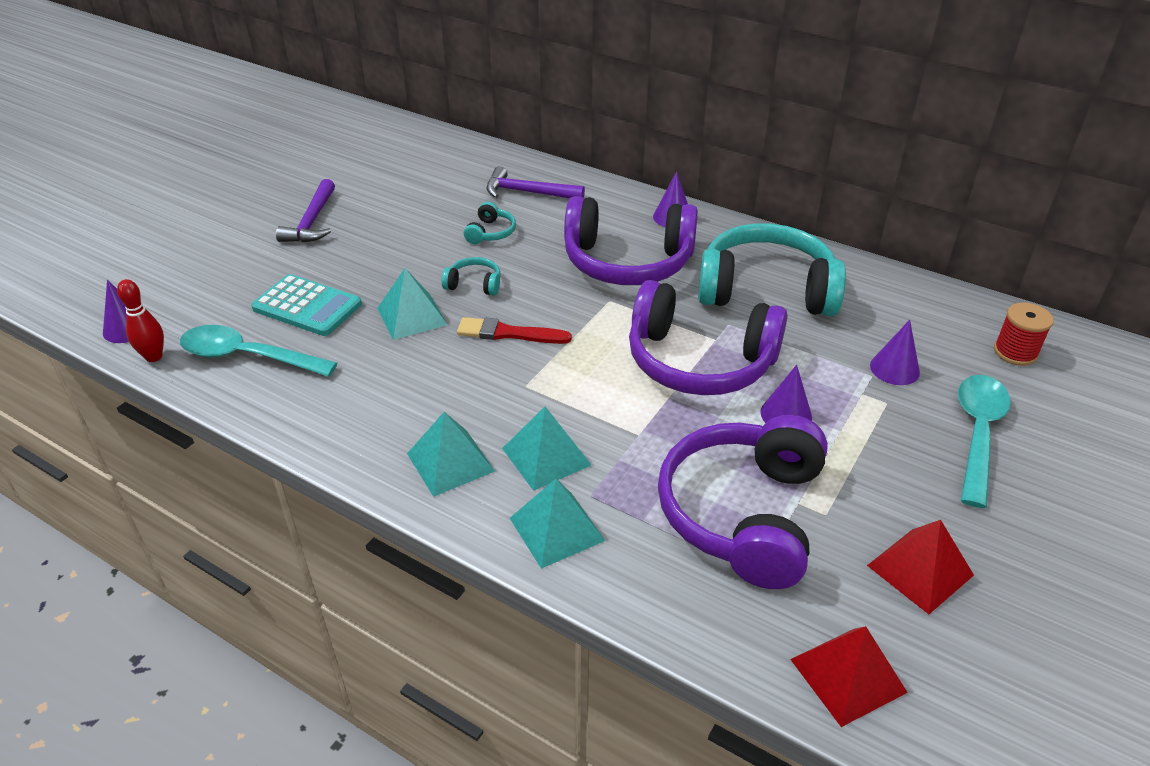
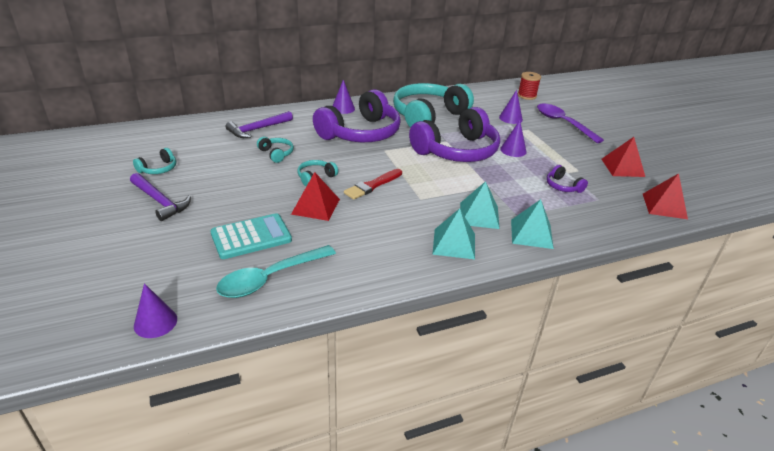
camera: 55 degrees left, 5 degrees down
red bowling pin [117,279,164,362] -> none
turquoise pyramid [377,268,448,340] -> red pyramid [291,172,340,221]
purple headphones [658,415,828,589] -> purple headphones [546,165,588,193], size x0.41
turquoise spoon [958,375,1011,508] -> purple spoon [537,103,604,143]
none -> turquoise headphones [133,148,176,174]

